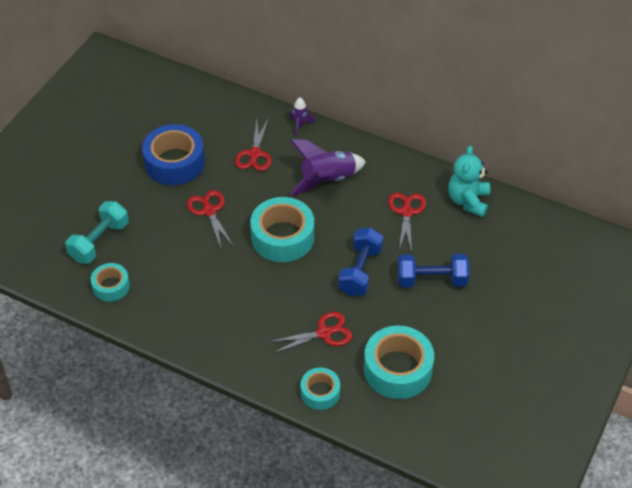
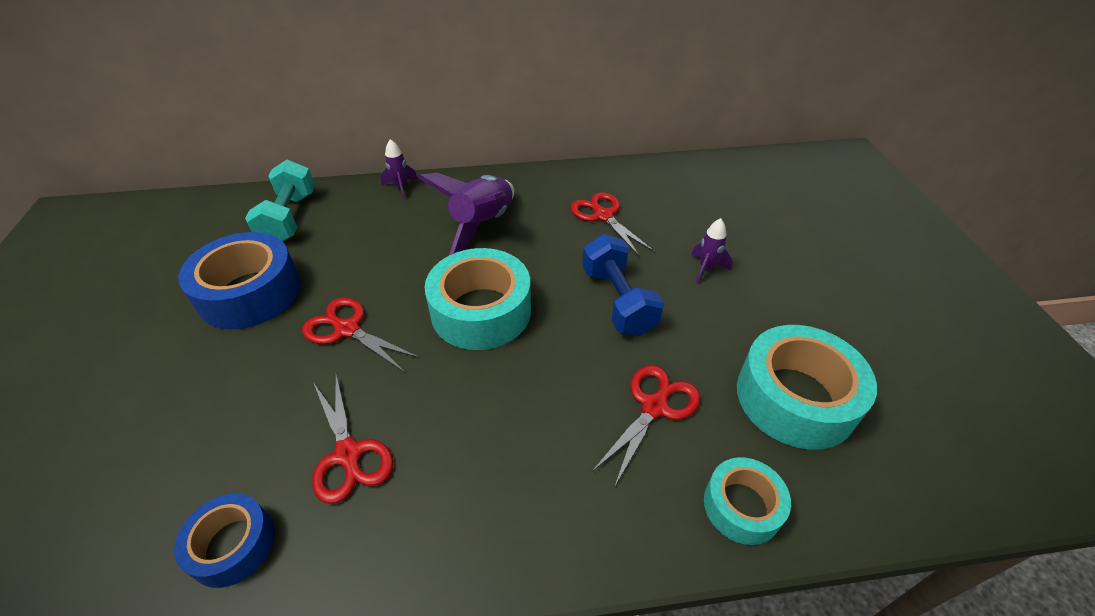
camera: 35 degrees left, 5 degrees down
turquoise dumbbell [65,201,129,264] -> turquoise dumbbell moved to [245,160,315,241]
turquoise tape [91,263,130,302] -> blue tape [174,494,275,588]
red scissors [235,117,272,171] -> red scissors moved to [312,374,393,504]
blue dumbbell [398,254,469,287] -> purple rocket [691,218,733,283]
turquoise teddy bear [448,146,490,217] -> none

